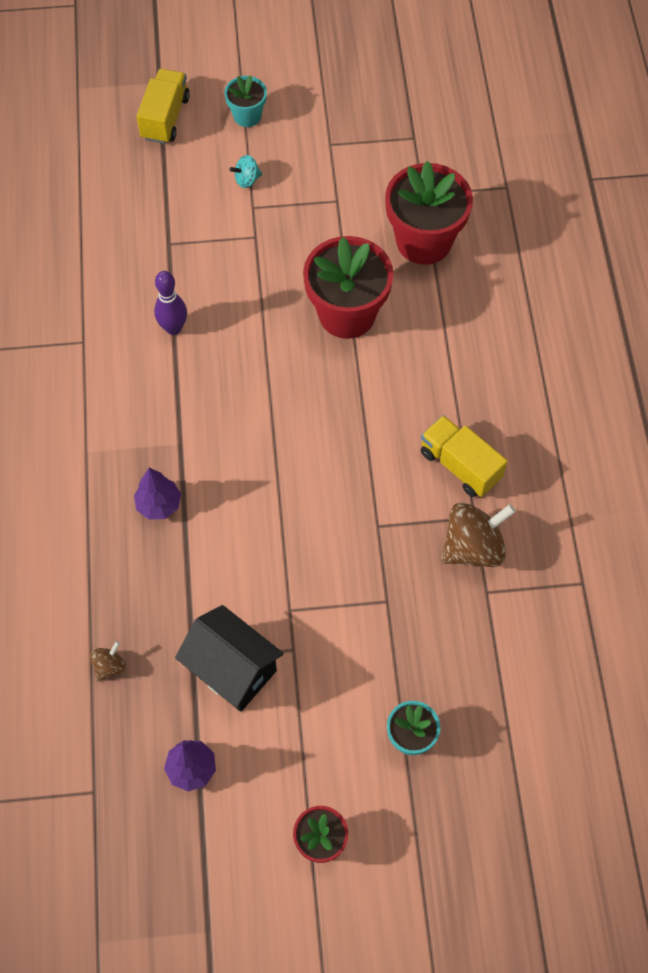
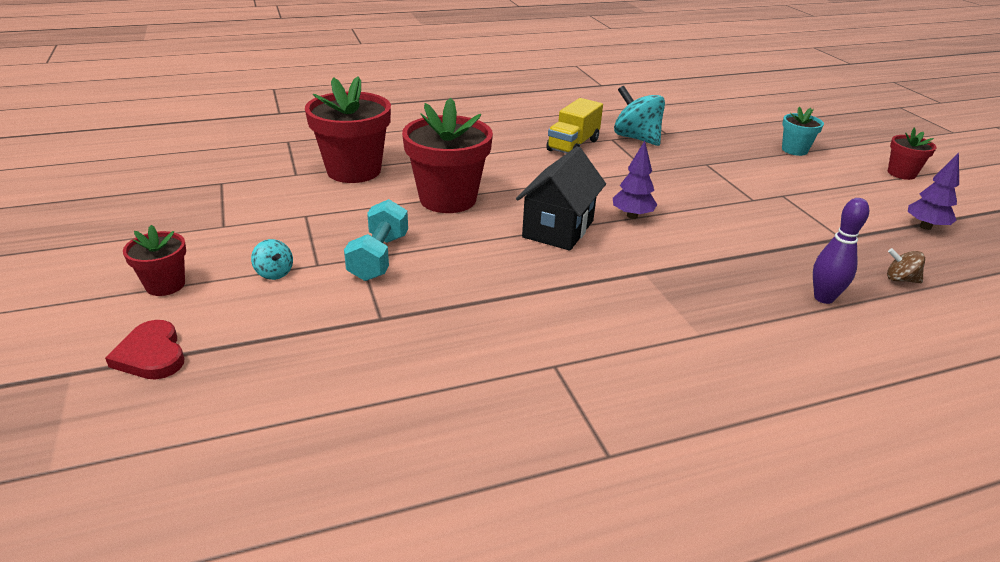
camera: 105 degrees left, 30 degrees down
purple tree [134,468,181,520] -> purple tree moved to [613,141,657,219]
yellow truck [137,69,190,144] -> red heart [105,320,184,380]
purple bowling pin [154,271,187,335] -> purple bowling pin moved to [813,198,869,304]
black house [175,605,284,712] -> black house moved to [516,146,606,251]
turquoise flower pot [224,75,267,127] -> red flower pot [123,225,186,296]
brown spinning top [441,503,516,567] -> turquoise spinning top [614,86,665,146]
none -> turquoise dumbbell [344,199,408,281]

